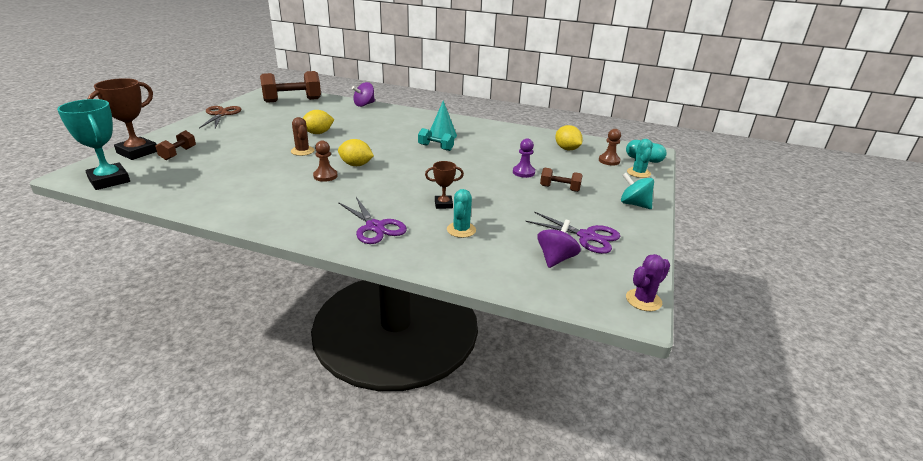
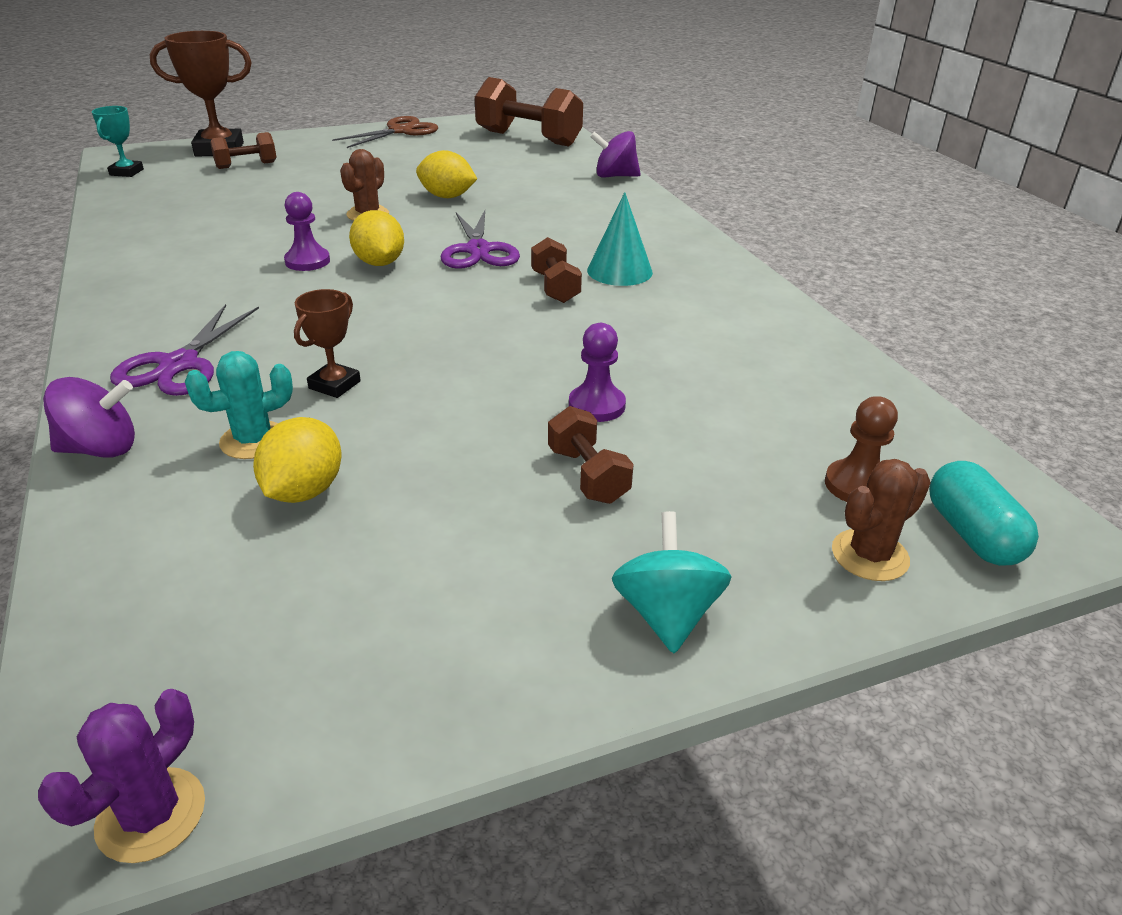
camera: 50 degrees right, 5 degrees up
turquoise trophy [57,99,130,190] -> turquoise trophy [92,106,144,177], size x0.54
brown pawn [313,141,338,182] -> purple pawn [284,192,330,271]
turquoise dumbbell [418,128,454,151] -> brown dumbbell [531,237,582,303]
brown trophy [425,161,464,209] -> brown trophy turned 75 degrees clockwise [294,289,361,398]
purple scissors [526,212,620,254] -> purple scissors moved to [440,210,520,269]
purple spinning top [537,220,581,268] -> purple spinning top moved to [43,377,135,458]
yellow lemon [555,125,583,150] -> yellow lemon moved to [253,417,342,503]
purple cactus [626,254,670,311] -> purple cactus turned 75 degrees counterclockwise [38,689,205,863]
turquoise cactus [627,139,653,178] -> brown cactus [832,459,931,581]

